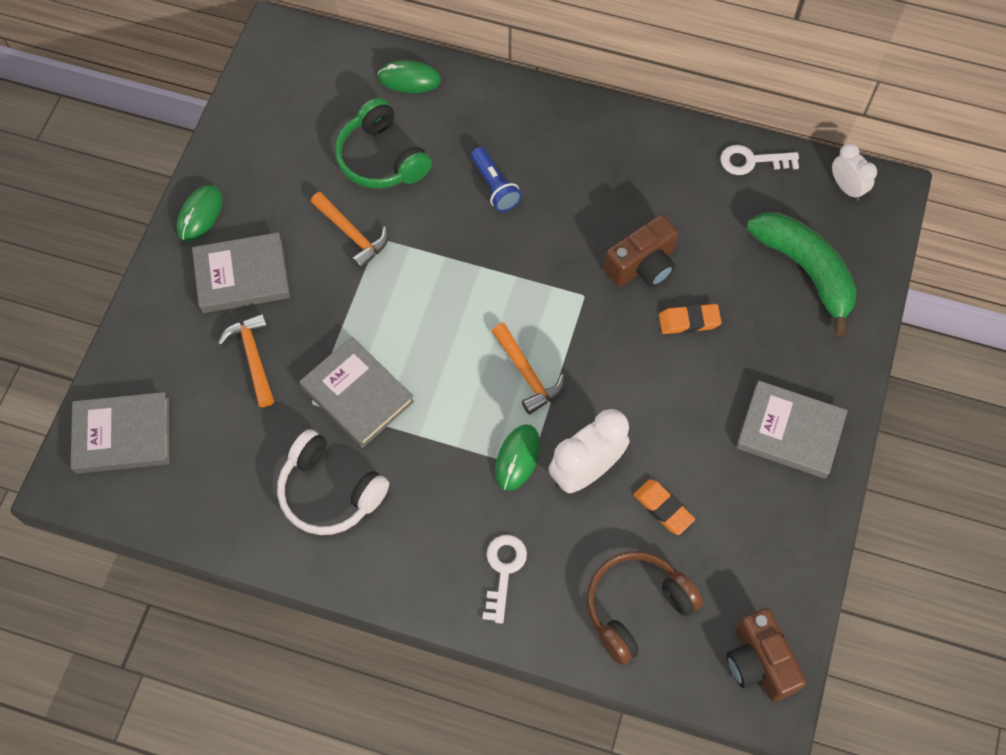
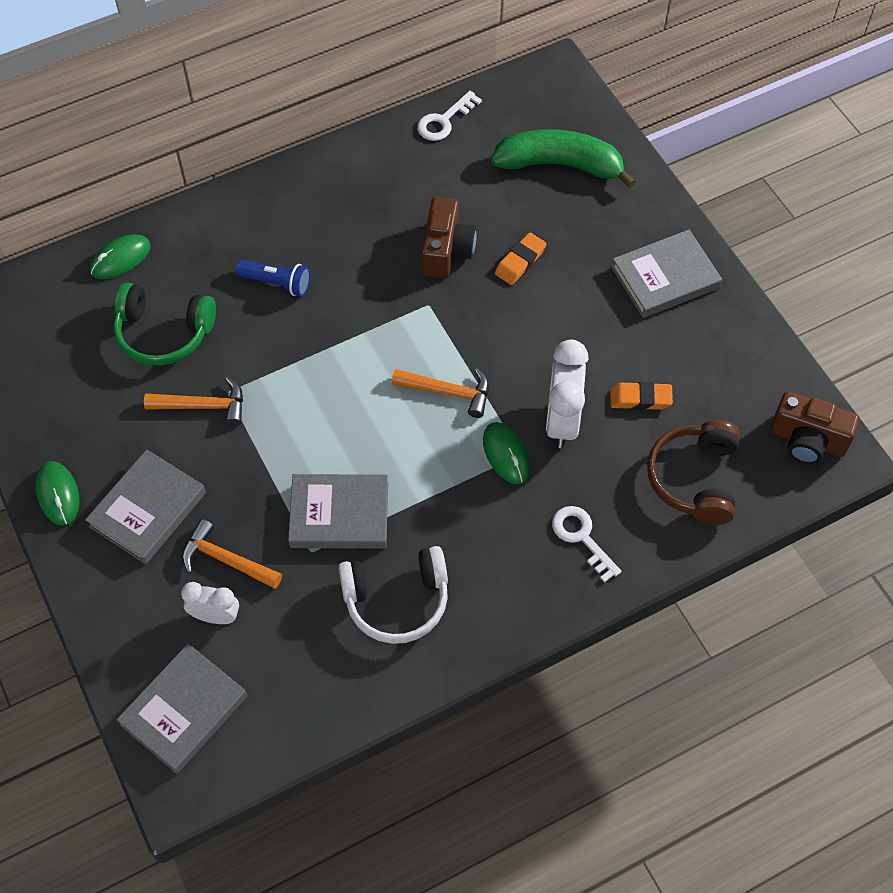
camera: 45 degrees left, 5 degrees down
white clock [832,143,877,201] -> white clock moved to [181,582,239,624]

